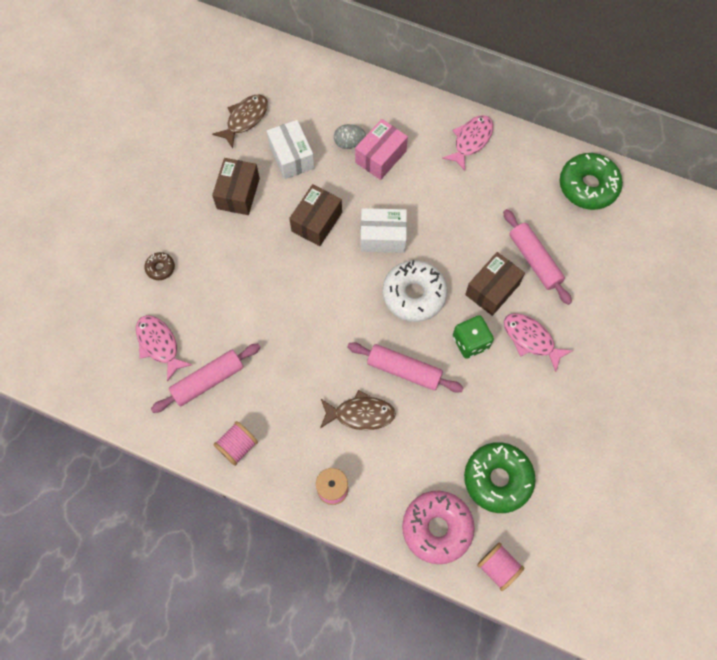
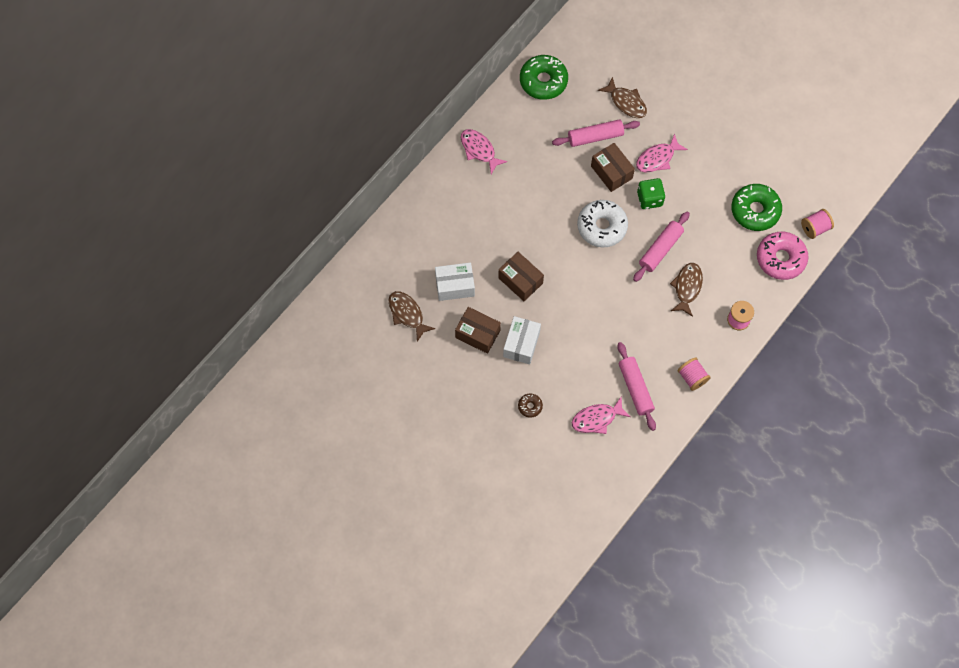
camera: 75 degrees left, 0 degrees up
grey egg [334,124,366,149] -> none
pink box [355,119,408,180] -> none
white box [361,208,407,253] -> white box moved to [503,316,541,365]
none -> brown fish [598,76,647,118]

